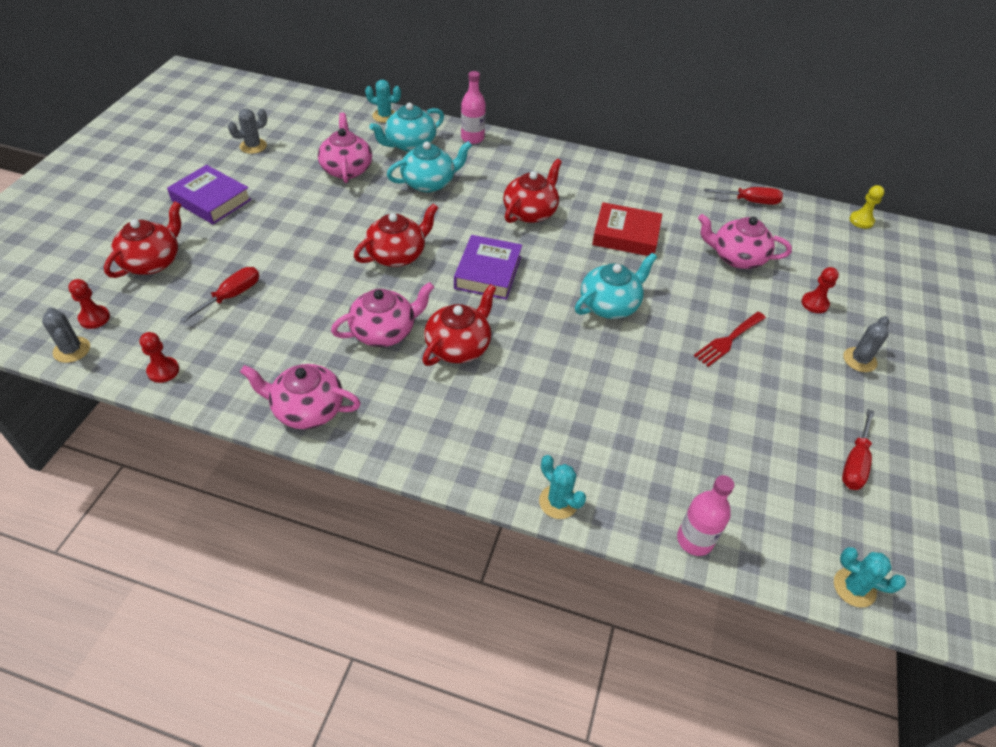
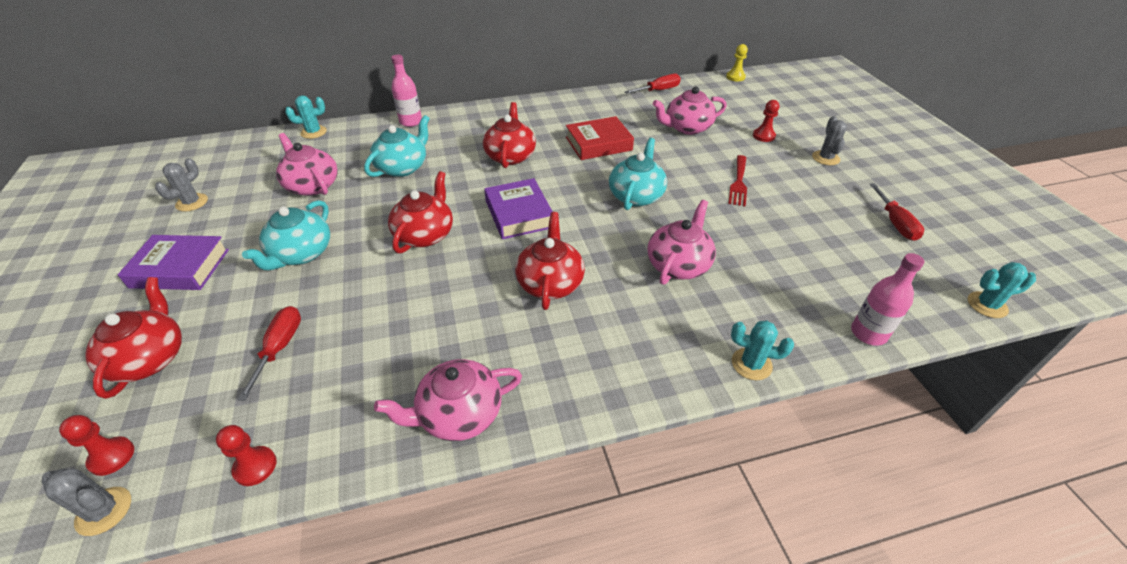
camera: 30 degrees left, 5 degrees down
pink teapot [331,282,434,347] -> pink teapot moved to [647,200,716,285]
turquoise teapot [369,103,444,152] -> turquoise teapot moved to [242,200,330,270]

